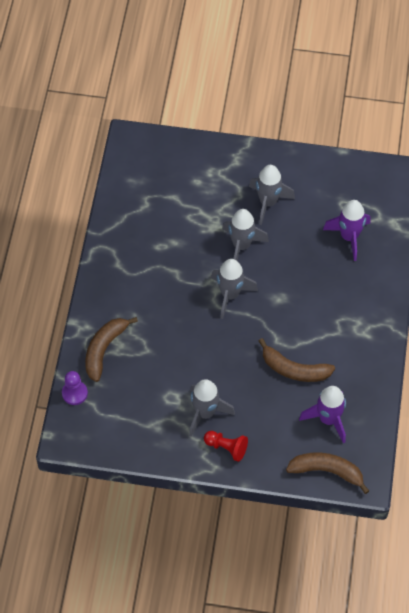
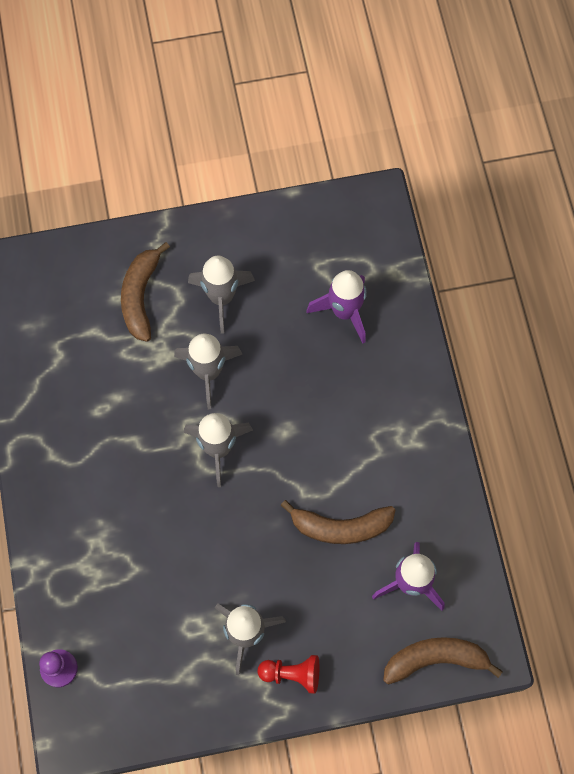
camera: 20 degrees left, 10 degrees up
brown banana [85,317,138,382] -> brown banana moved to [121,242,170,342]

